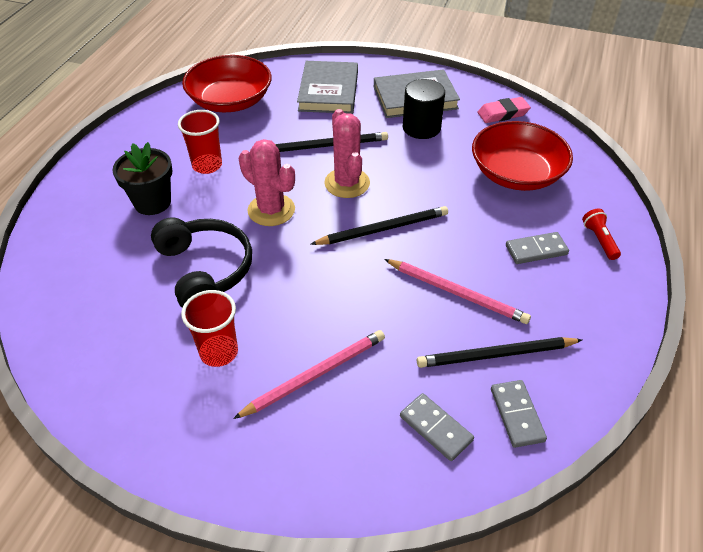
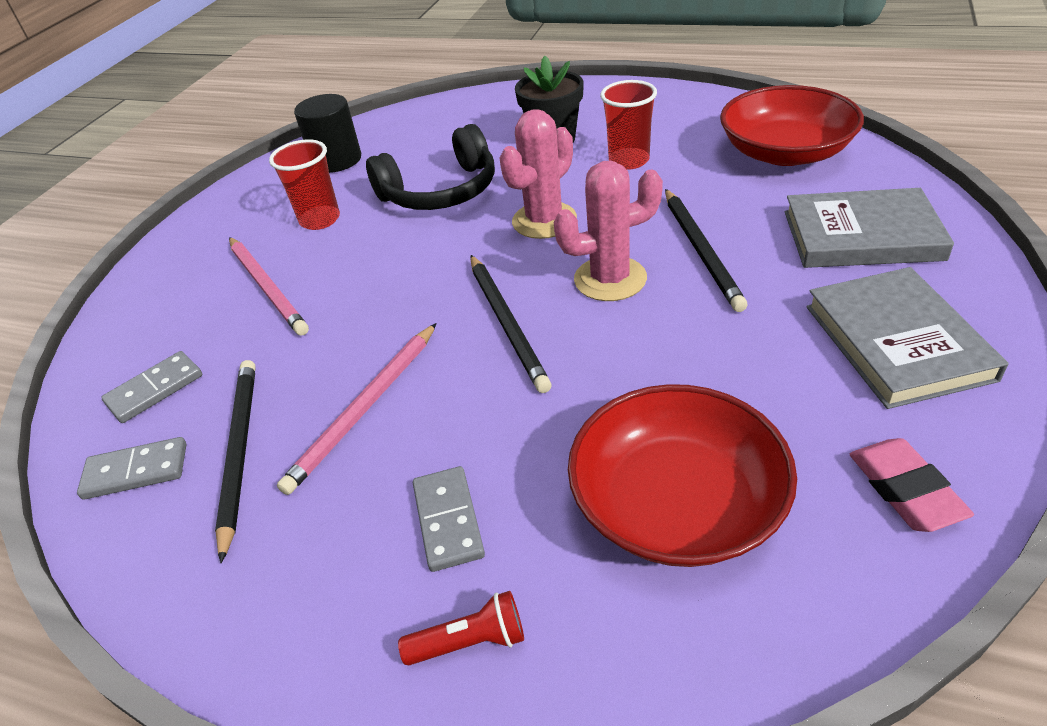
camera: 95 degrees right, 5 degrees down
black cylinder [403,79,445,139] -> black cylinder moved to [294,94,361,173]

